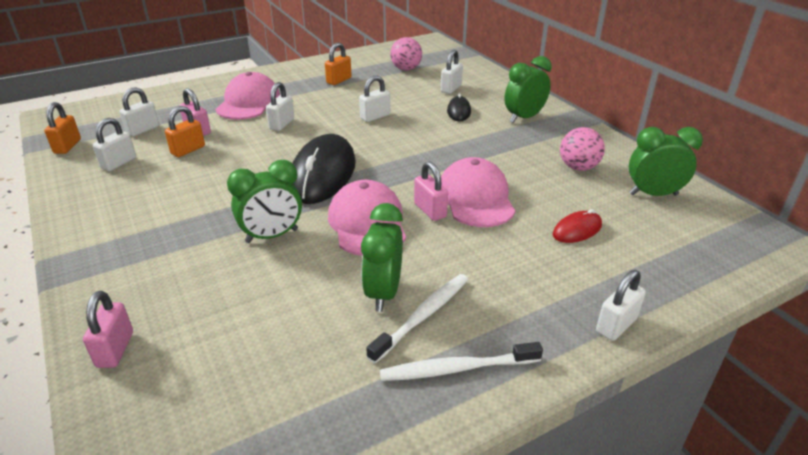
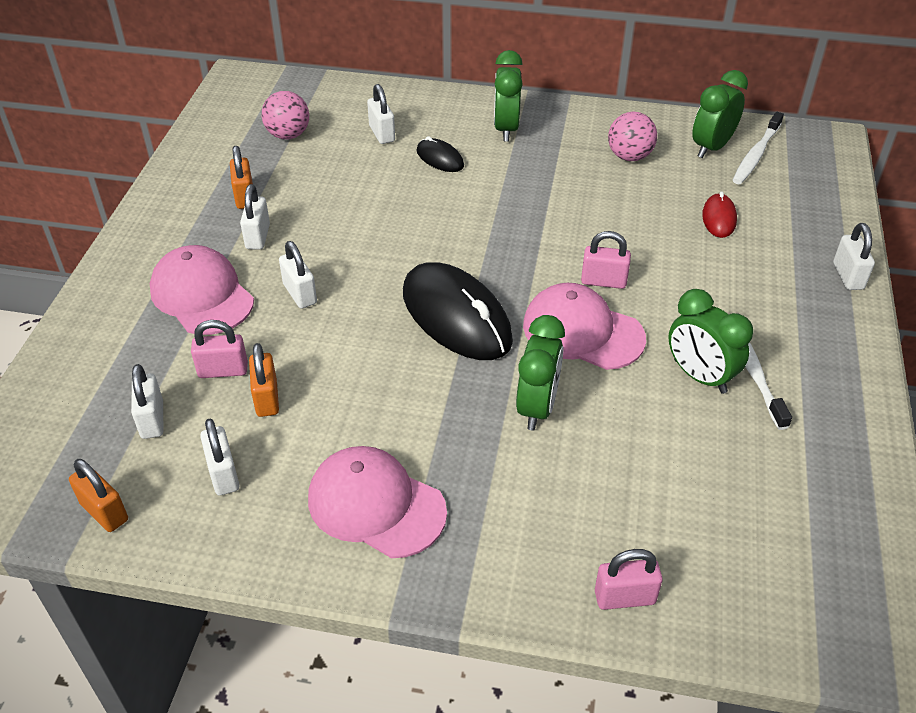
camera: 50 degrees left, 10 degrees up
pink padlock [83,291,133,368] -> pink padlock turned 45 degrees counterclockwise [595,549,663,610]
white padlock [359,76,390,122] -> white padlock moved to [240,184,270,250]
white toothbrush [380,342,543,381] -> white toothbrush moved to [733,112,784,184]
pink cap [441,157,515,227] -> pink cap moved to [308,446,447,558]

